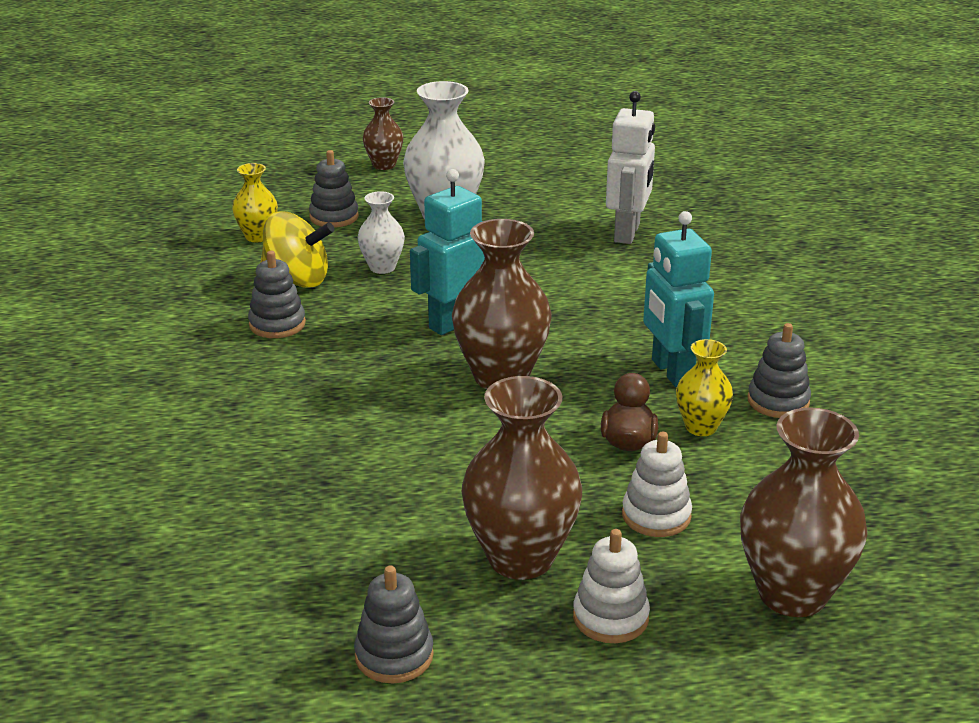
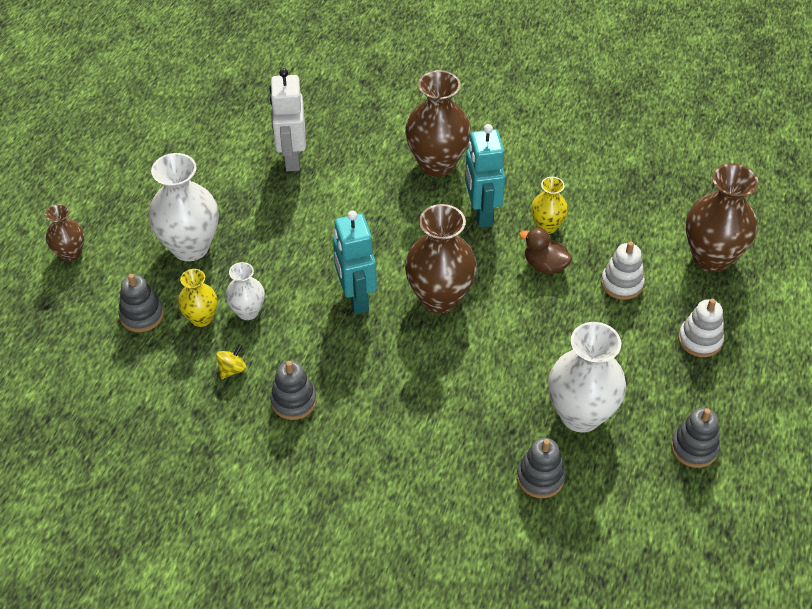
camera: 65 degrees left, 20 degrees up
yellow vase [232,163,278,242] -> yellow vase moved to [178,269,217,327]
yellow spinning top [260,212,335,288] -> yellow spinning top [216,344,246,379], size x0.48
brown vase [461,376,582,580] -> brown vase moved to [405,70,471,177]
white robot [606,91,655,244] -> white robot turned 135 degrees counterclockwise [270,68,306,171]
turquoise robot [643,211,714,387] -> turquoise robot turned 75 degrees clockwise [465,124,505,228]
grey stacking toy [748,323,811,418] -> grey stacking toy moved to [517,438,565,498]
none -> white vase [548,322,626,433]

